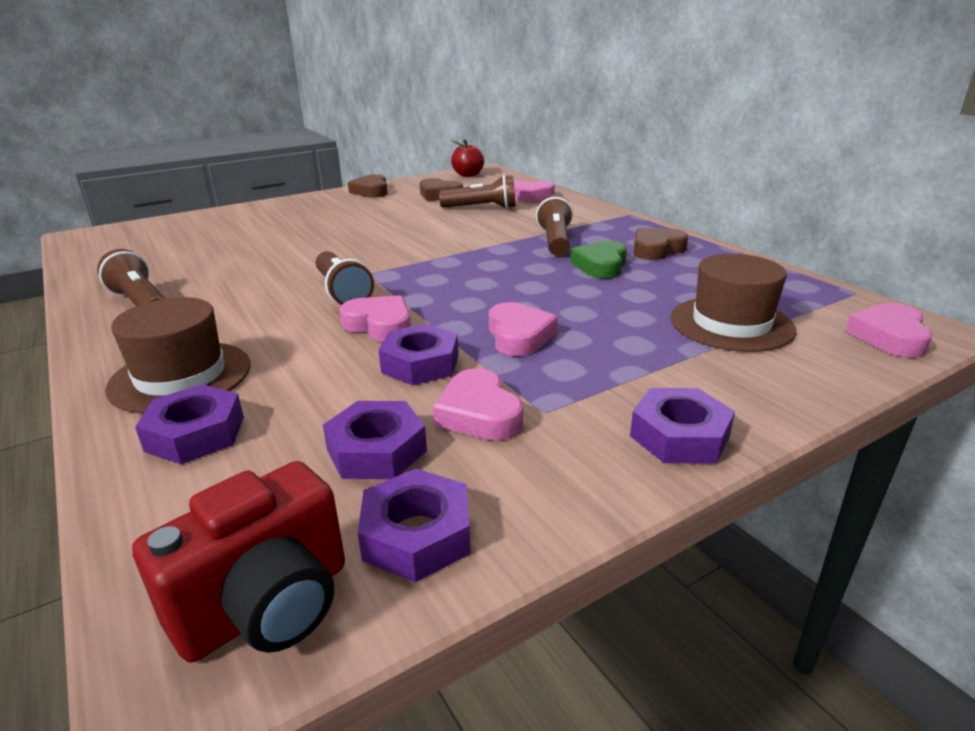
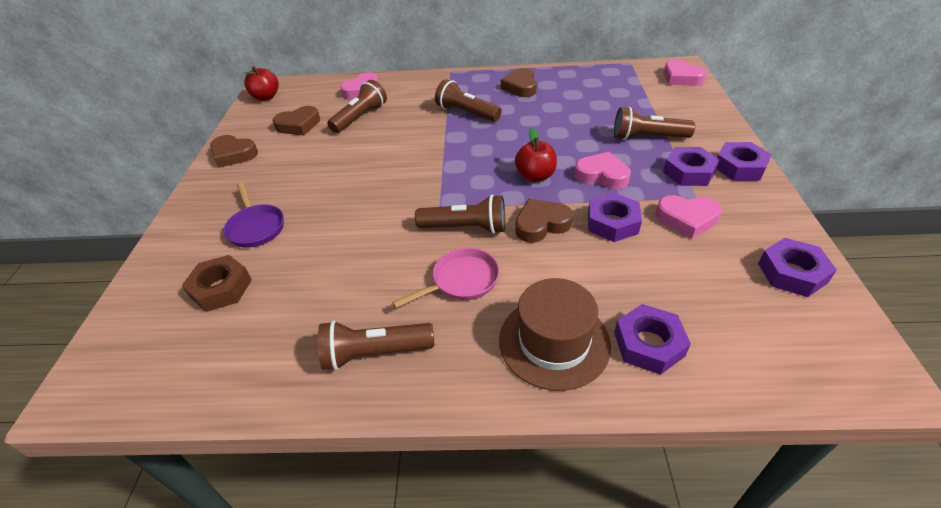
camera: 55 degrees left, 15 degrees up
red camera [132,461,345,663] -> none
purple nut [323,401,427,479] -> purple nut moved to [663,147,720,186]
pink heart [339,295,411,342] -> brown heart [515,199,573,243]
green heart [570,241,627,279] -> none
brown hat [670,254,796,352] -> none
none -> brown nut [182,255,252,312]
none -> purple pan [223,182,284,248]
none -> pink pan [392,248,499,308]
none -> red apple [515,128,557,182]
none -> brown flashlight [614,107,695,140]

